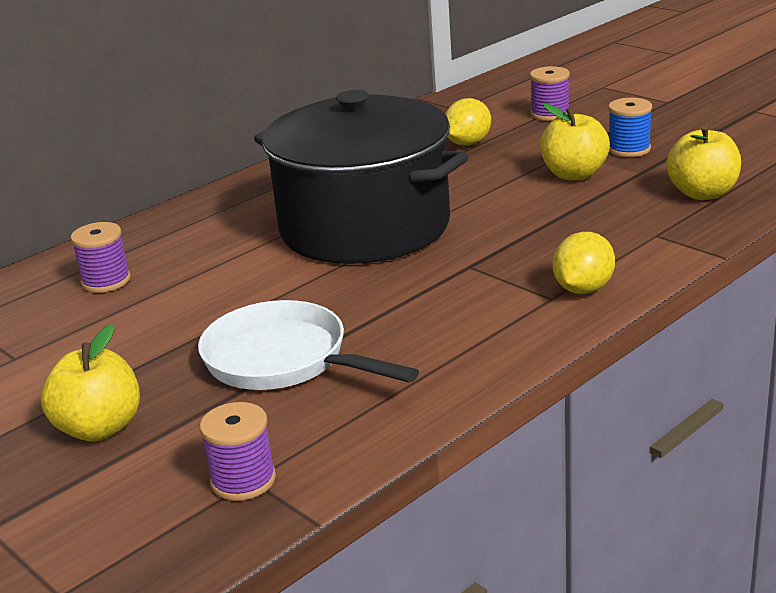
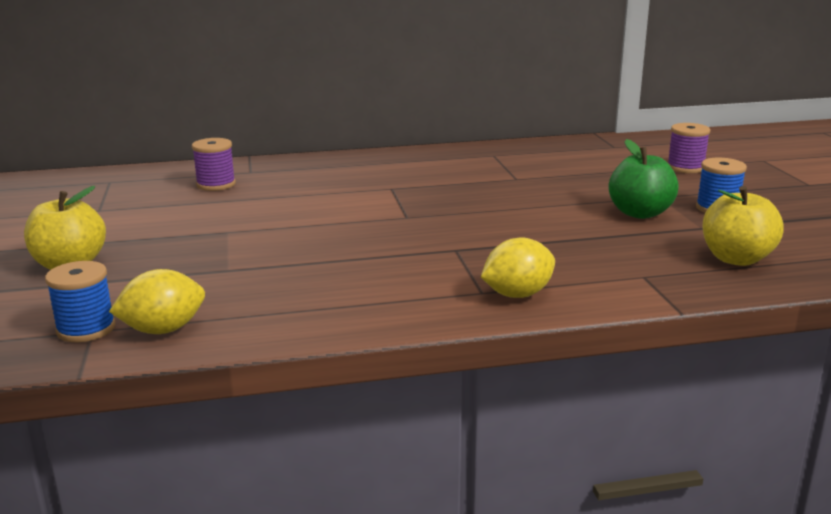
camera: 30 degrees right, 5 degrees down
white pan [198,300,419,390] -> none
purple spool [200,402,276,501] -> blue spool [45,261,116,342]
black pot [254,90,468,264] -> none
yellow lemon [445,98,491,146] -> yellow lemon moved to [109,269,205,334]
yellow apple [540,104,610,181] -> green apple [608,139,679,219]

